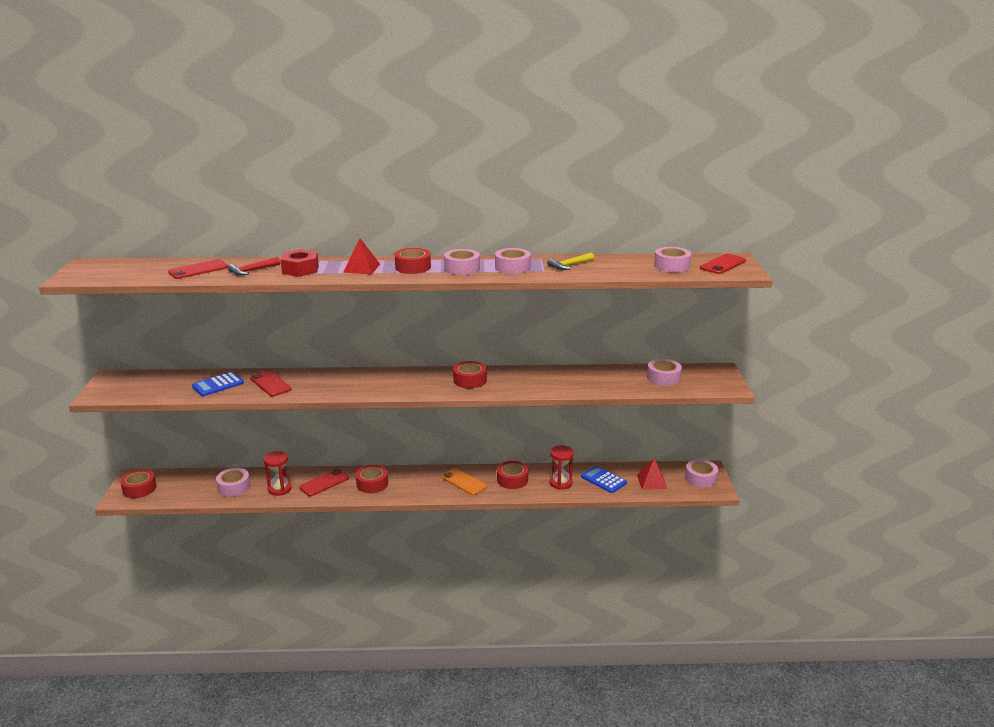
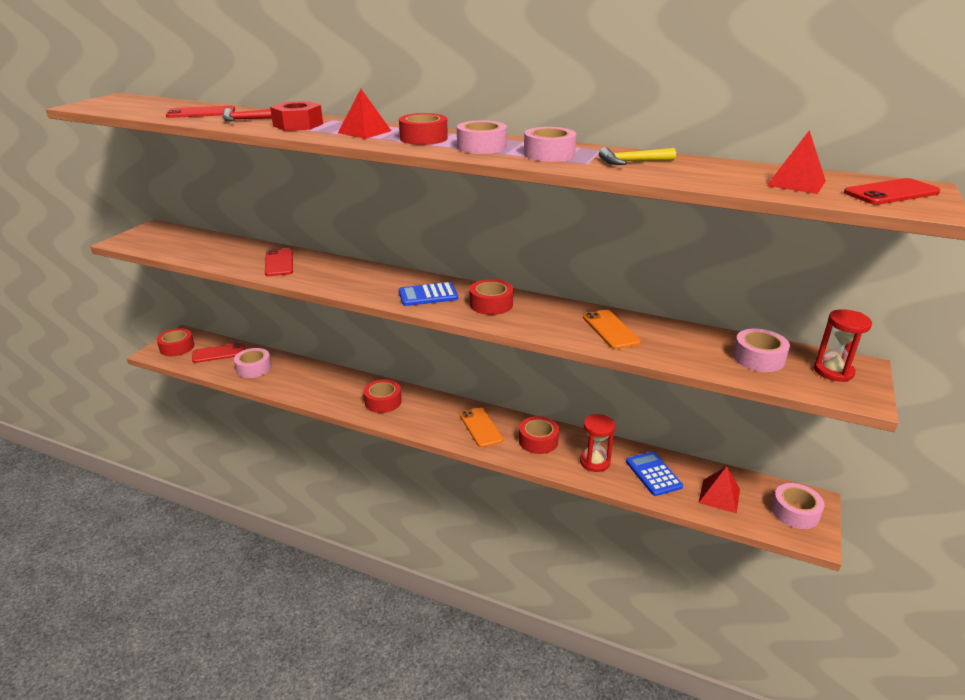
camera: 25 degrees right, 5 degrees up
blue calculator [192,372,244,396] -> blue calculator moved to [399,282,458,306]
red hourglass [264,451,292,496] -> red hourglass moved to [814,309,872,382]
red phone [299,469,349,496] -> red phone moved to [192,343,245,363]
pink tape [654,247,691,273] -> red pyramid [766,130,826,194]
none -> orange phone [583,310,641,349]

